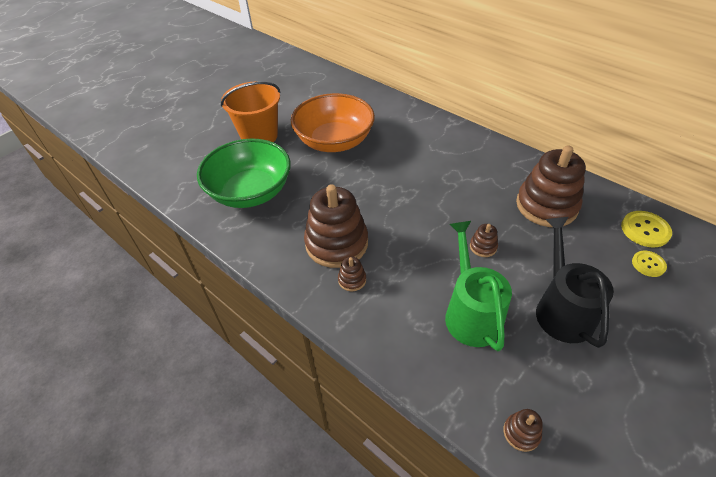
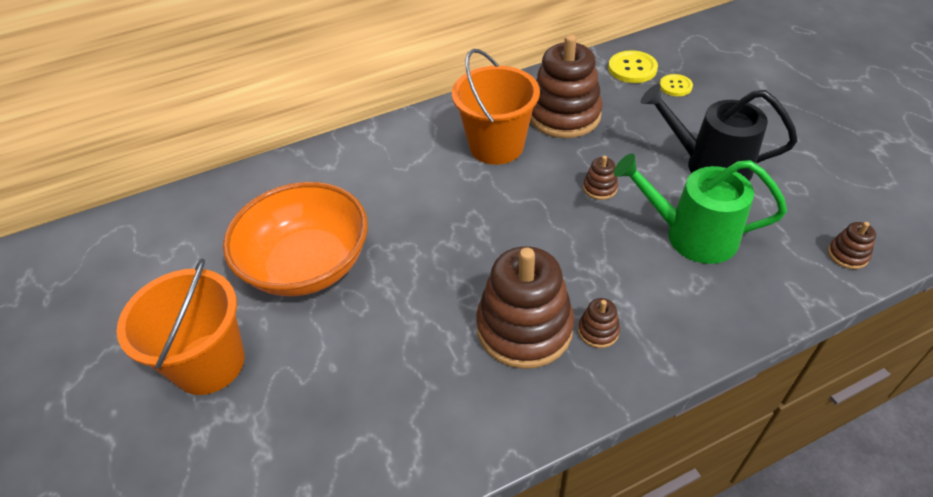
camera: 65 degrees left, 0 degrees up
green bowl [197,139,291,208] -> none
none -> orange bucket [452,49,540,165]

